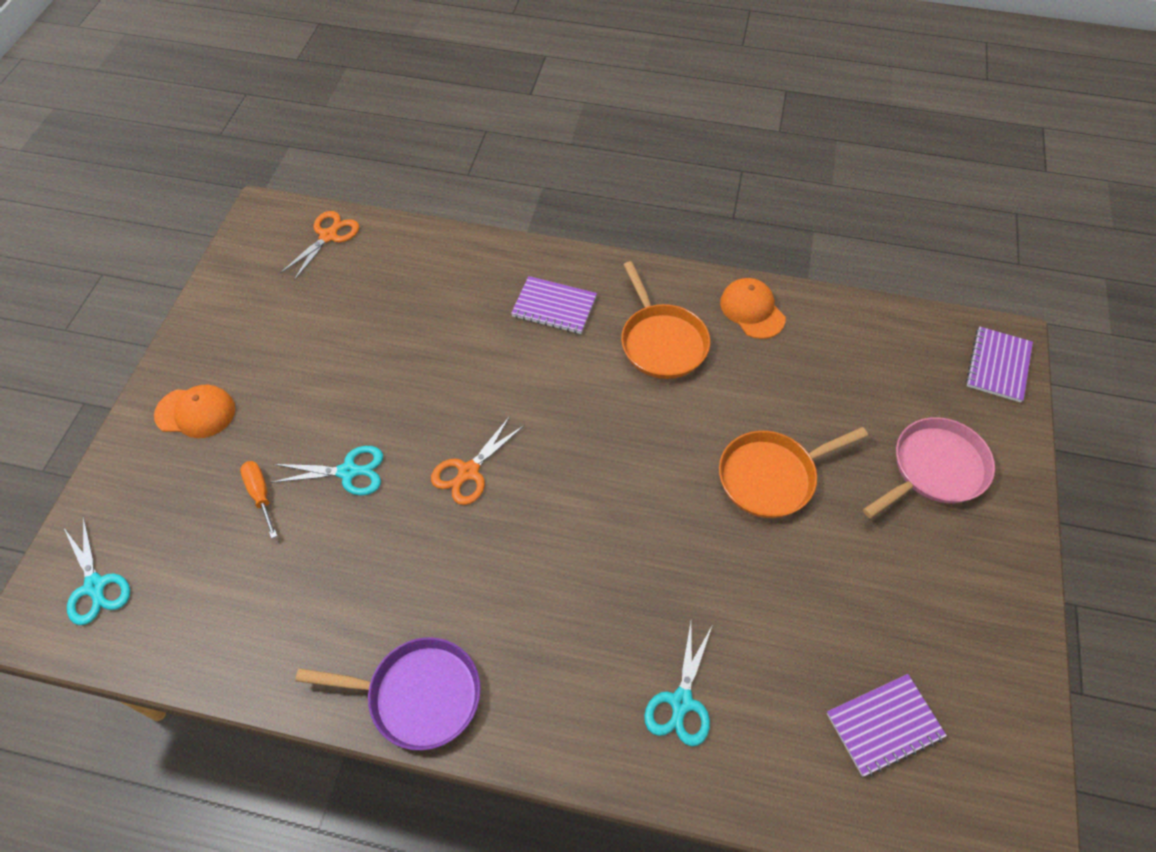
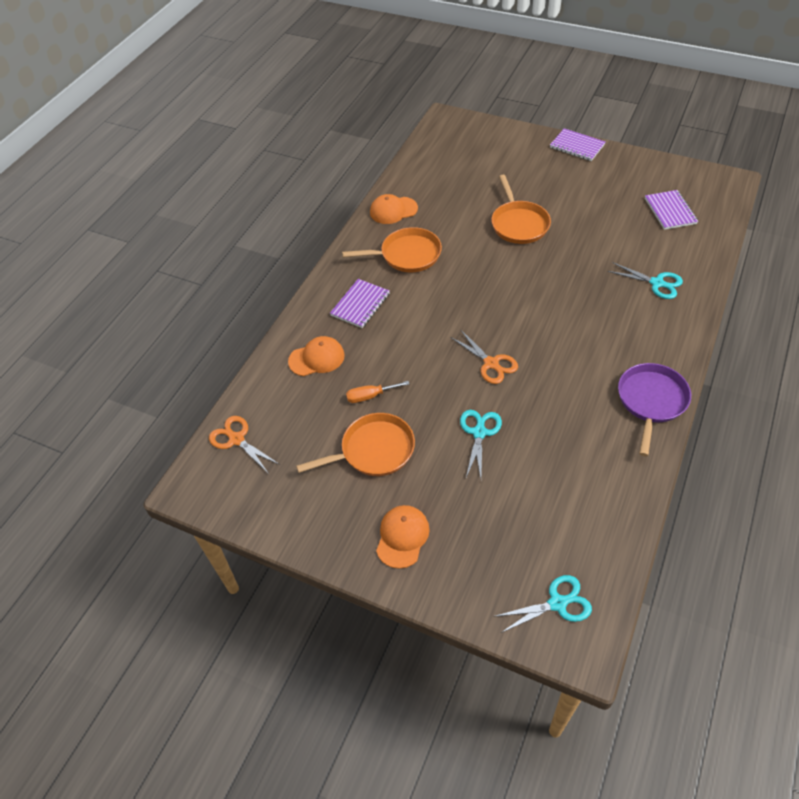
camera: 75 degrees left, 5 degrees down
orange screwdriver [240,461,277,539] -> orange screwdriver moved to [346,381,409,403]
pink pan [863,417,995,518] -> none
purple notebook [966,326,1033,403] -> purple notebook moved to [550,128,605,161]
none -> orange cap [288,336,345,376]
none -> orange pan [296,413,415,476]

